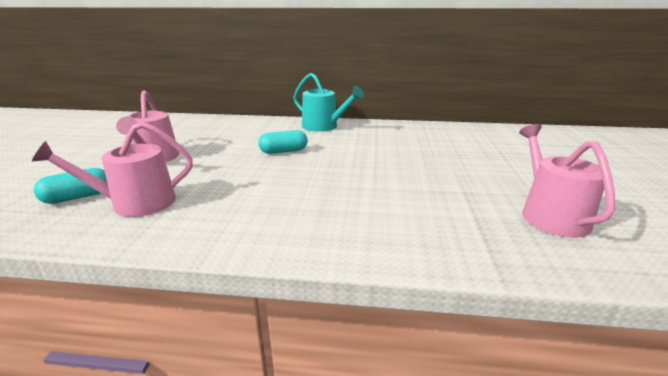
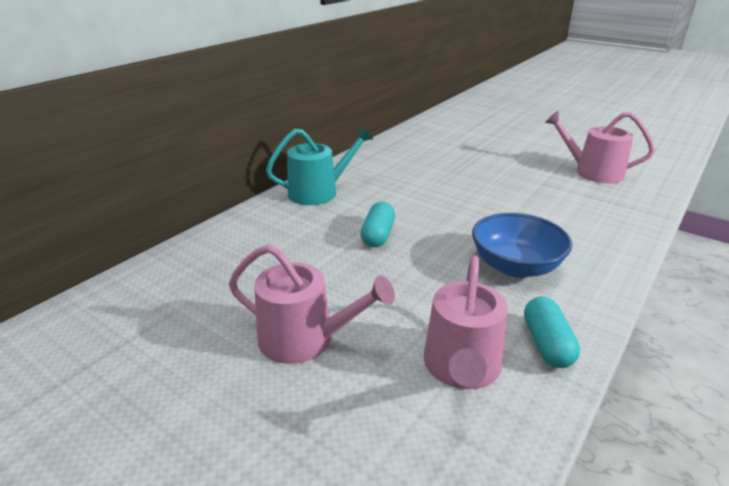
camera: 60 degrees left, 5 degrees up
turquoise capsule [34,168,107,204] -> turquoise capsule moved to [524,297,580,368]
none -> blue bowl [472,213,572,278]

